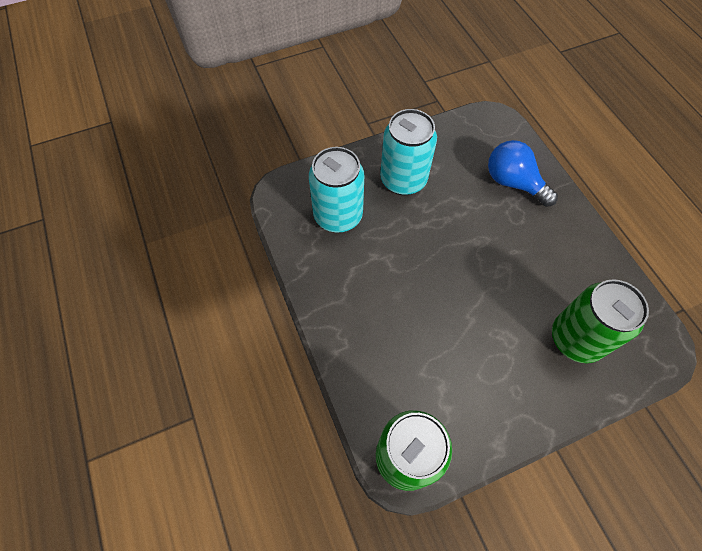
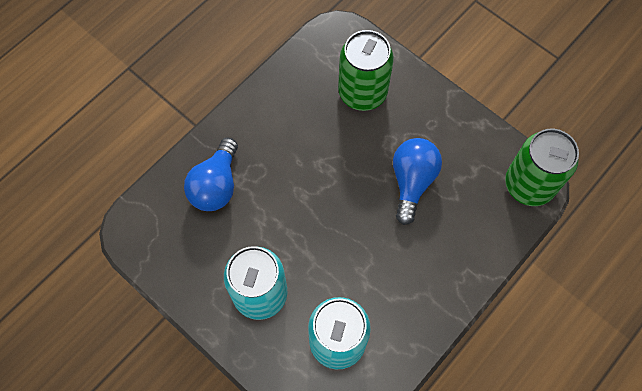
camera: 115 degrees left, 5 degrees up
none -> blue light bulb [393,138,442,225]

